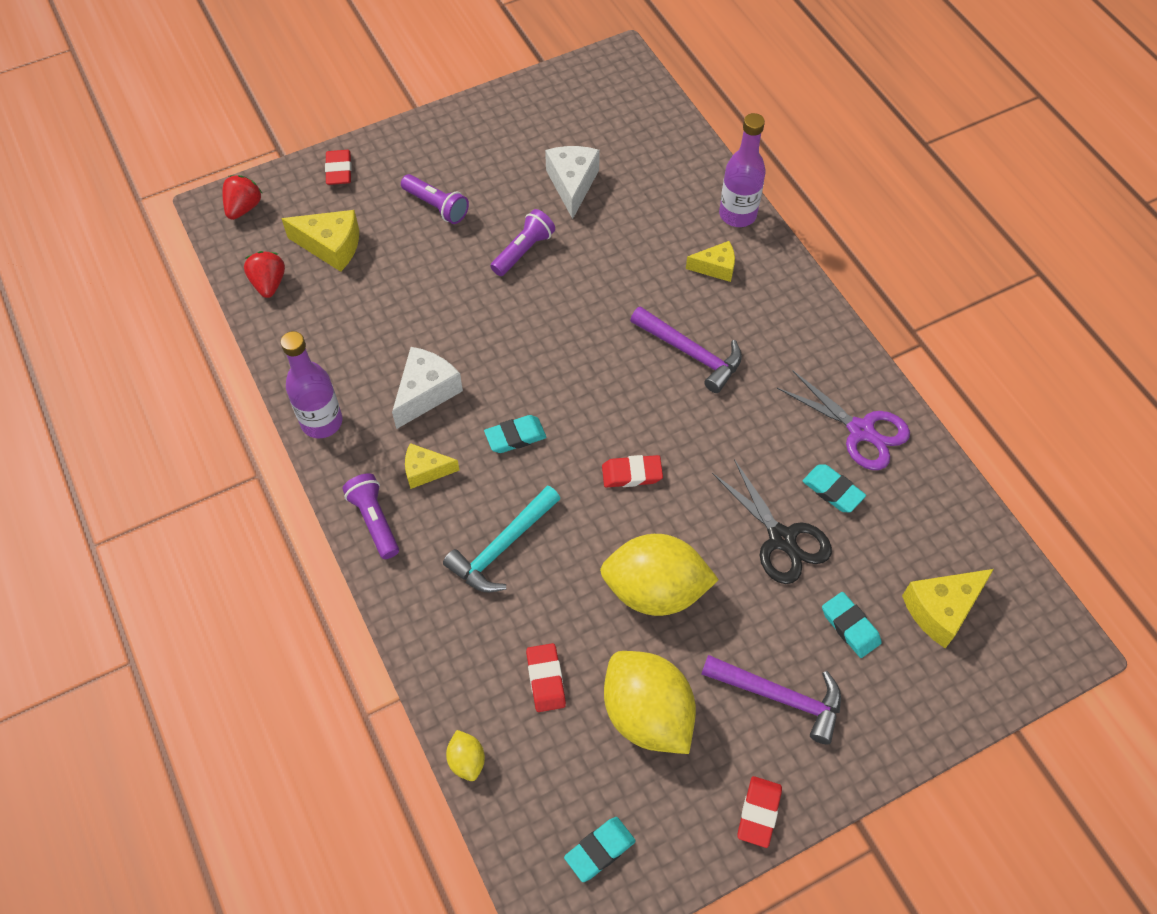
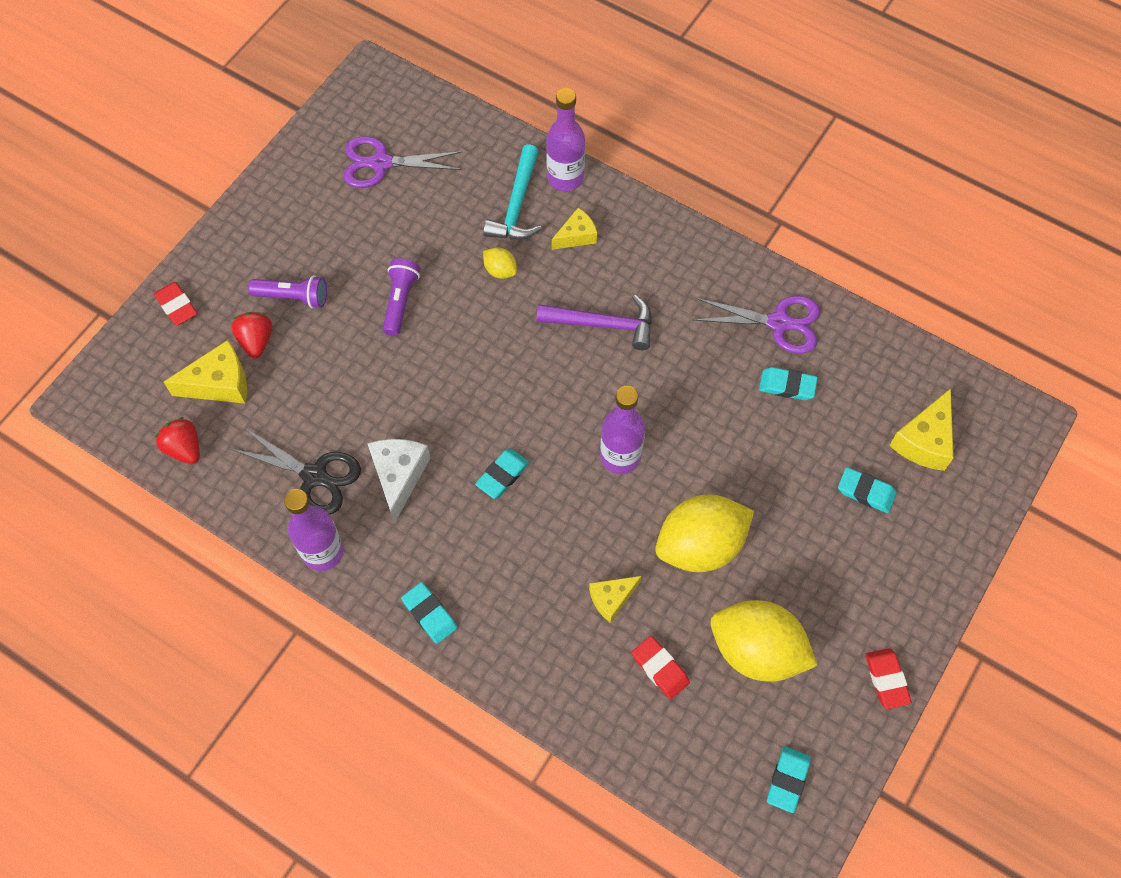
camera: 30 degrees left, 5 degrees up
red strawberry [222,175,262,220] -> red strawberry moved to [231,312,272,358]
purple flashlight [342,473,399,559] -> turquoise eraser [401,582,457,644]
yellow cheese [405,443,460,489] -> yellow cheese moved to [589,576,641,623]
turquoise hammer [443,485,560,592] -> turquoise hammer moved to [483,144,542,240]
yellow lemon [446,730,485,781] -> yellow lemon moved to [483,247,517,279]
white cheese [545,146,600,219] -> none
red eraser [602,455,663,488] -> purple bottle [600,386,645,474]
purple hammer [701,655,841,744] -> none
black scissors [712,459,832,584] -> black scissors moved to [231,427,361,515]
none -> purple scissors [344,136,462,188]

